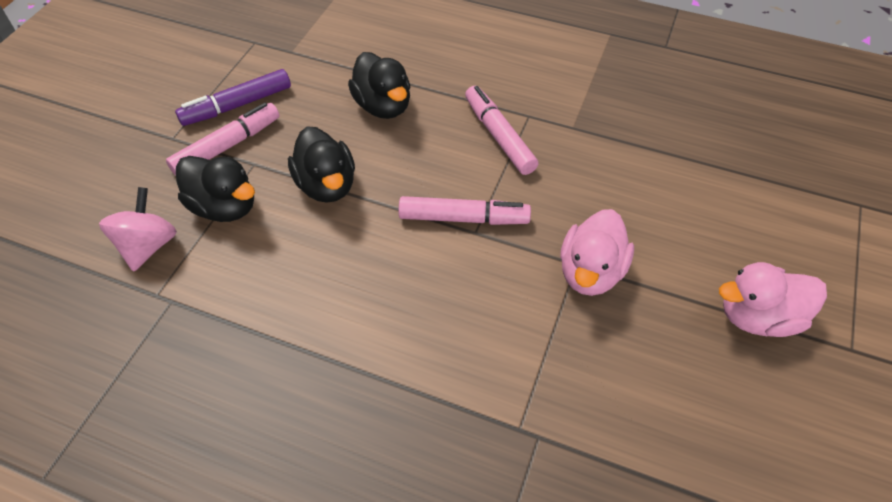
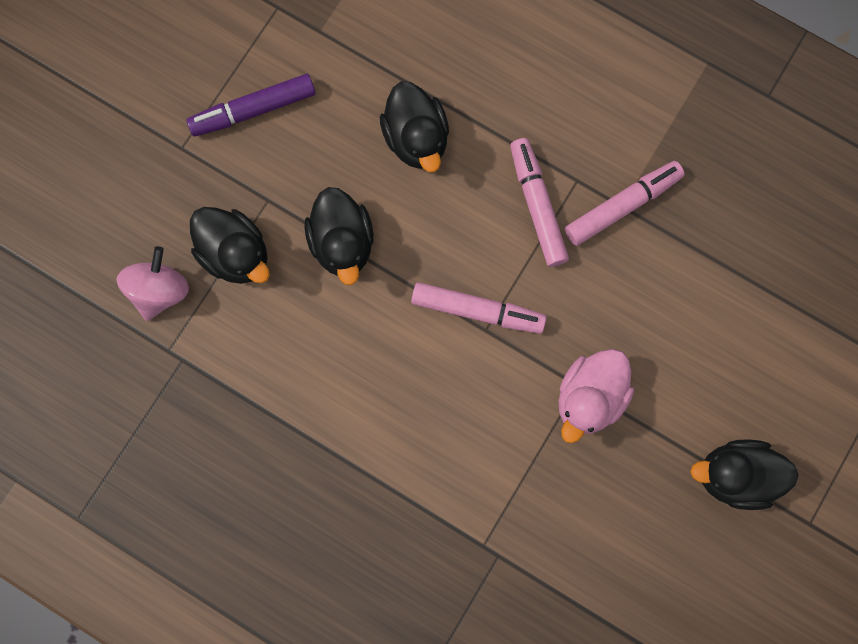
camera: 10 degrees right, 25 degrees up
pink marker [166,103,280,176] -> pink marker moved to [565,161,684,246]
pink duck [719,262,827,337] -> black duck [690,439,799,510]

